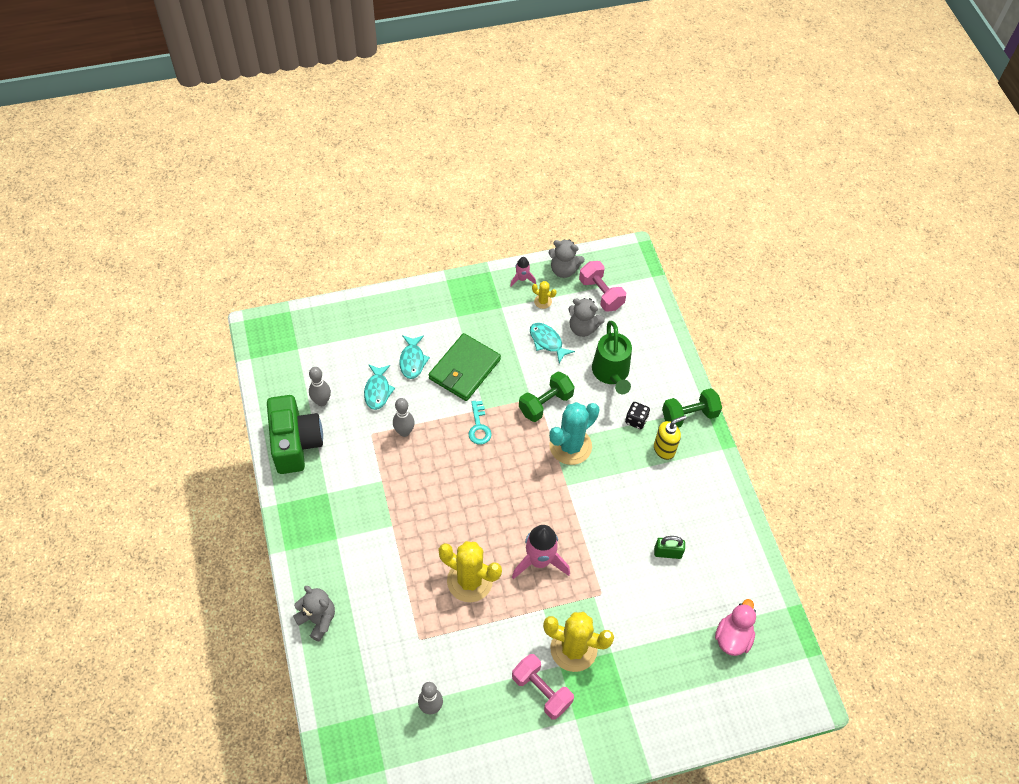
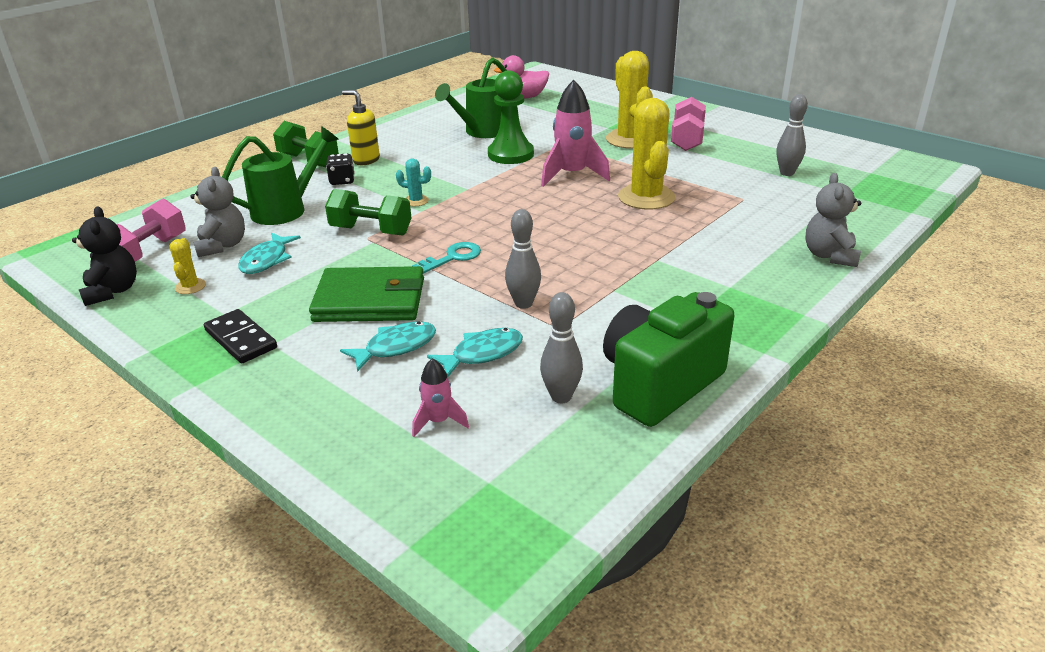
camera: 120 degrees left, 25 degrees down
pink rocket [510,257,536,287] -> pink rocket moved to [412,358,469,437]
grey teddy bear [549,239,585,278] -> black teddy bear [72,207,137,306]
turquoise cactus [549,402,599,465] -> turquoise cactus [396,158,431,206], size x0.45
green padlock [654,536,685,559] -> green watering can [435,58,507,138]
none -> black domino [204,309,277,364]
none -> green pawn [488,71,534,164]

